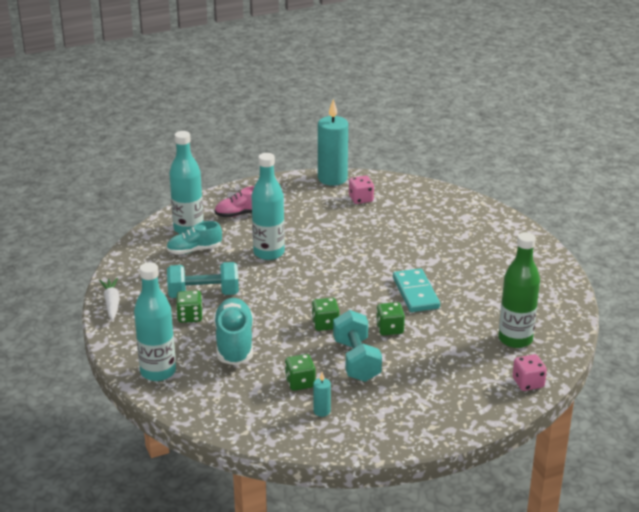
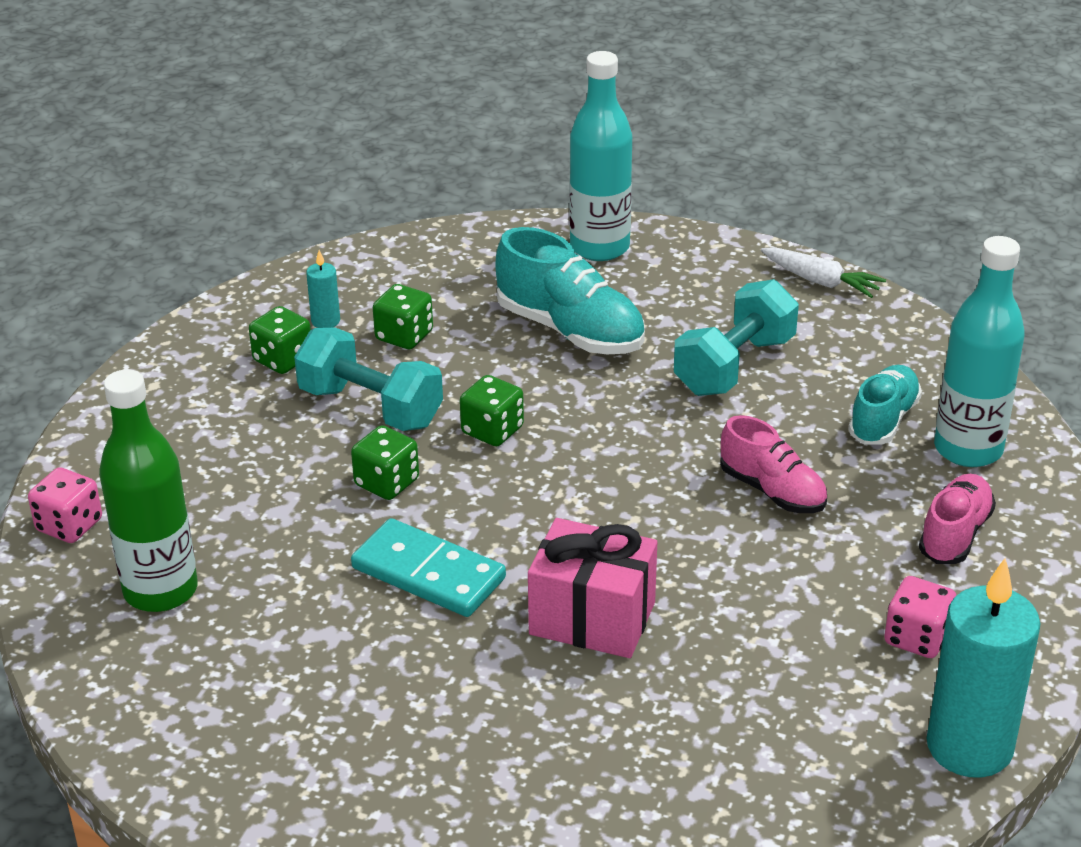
camera: 135 degrees right, 5 degrees up
green dice [176,290,203,323] -> green dice moved to [249,306,311,374]
turquoise bottle [251,153,285,260] -> pink shoe [720,415,827,513]
pink dice [349,176,374,204] -> pink dice moved to [884,576,956,658]
none -> pink gift [528,518,657,658]

